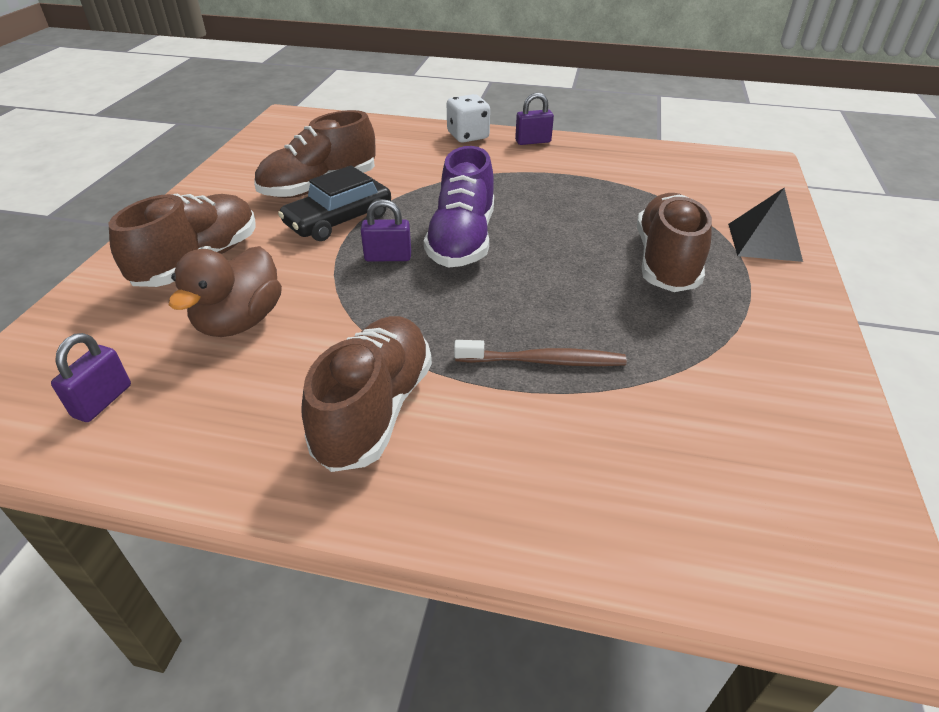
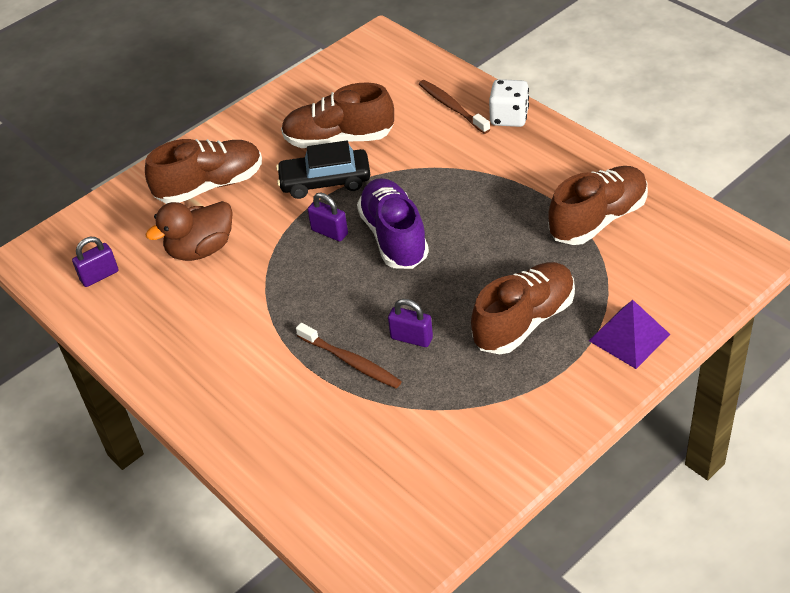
camera: 40 degrees right, 5 degrees up
brown shoe [301,316,432,472] -> brown shoe moved to [548,166,648,245]
purple shoe [424,146,494,268] -> purple shoe turned 120 degrees clockwise [357,178,429,269]
purple padlock [515,92,554,145] -> purple padlock moved to [388,299,433,347]
black pyramid [728,188,803,262] -> purple pyramid [589,300,670,369]
none -> brown toothbrush [419,80,490,134]

